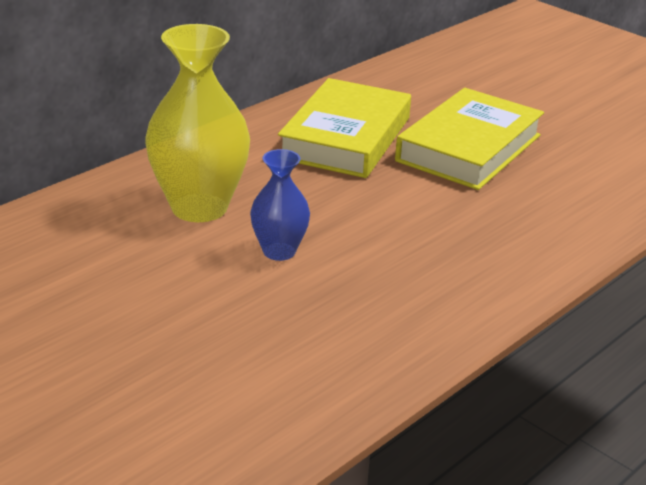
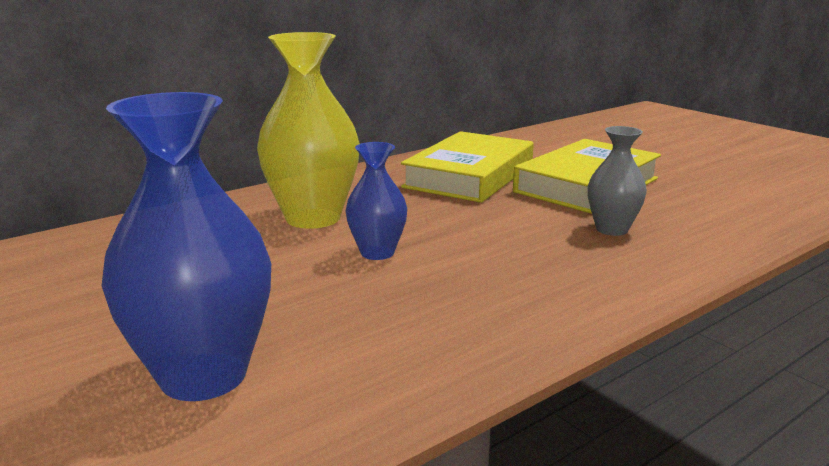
camera: 10 degrees right, 10 degrees down
none -> blue vase [102,92,271,401]
none -> grey vase [587,126,647,236]

